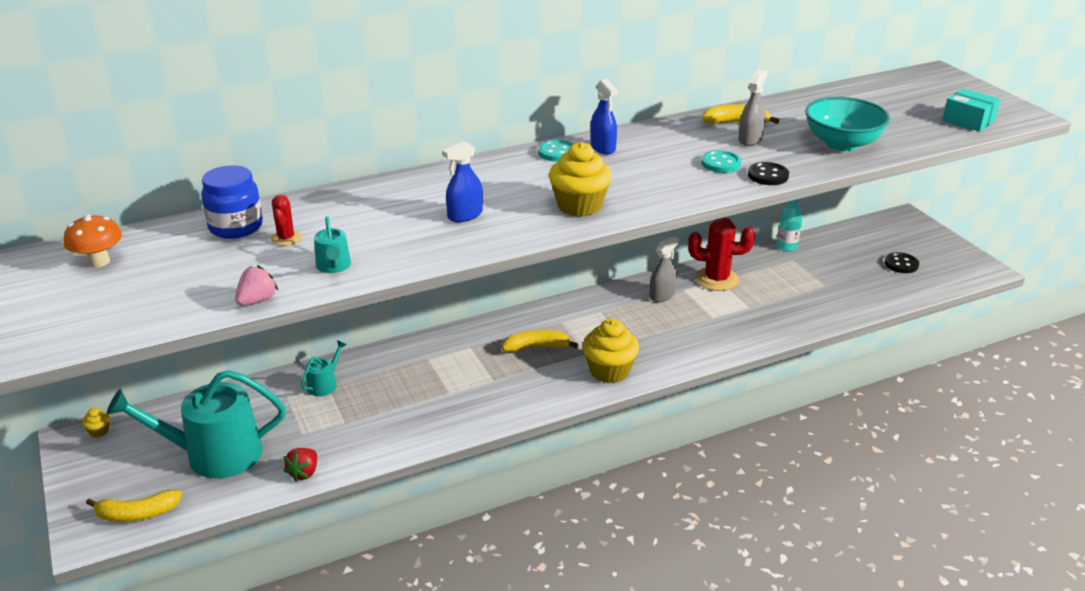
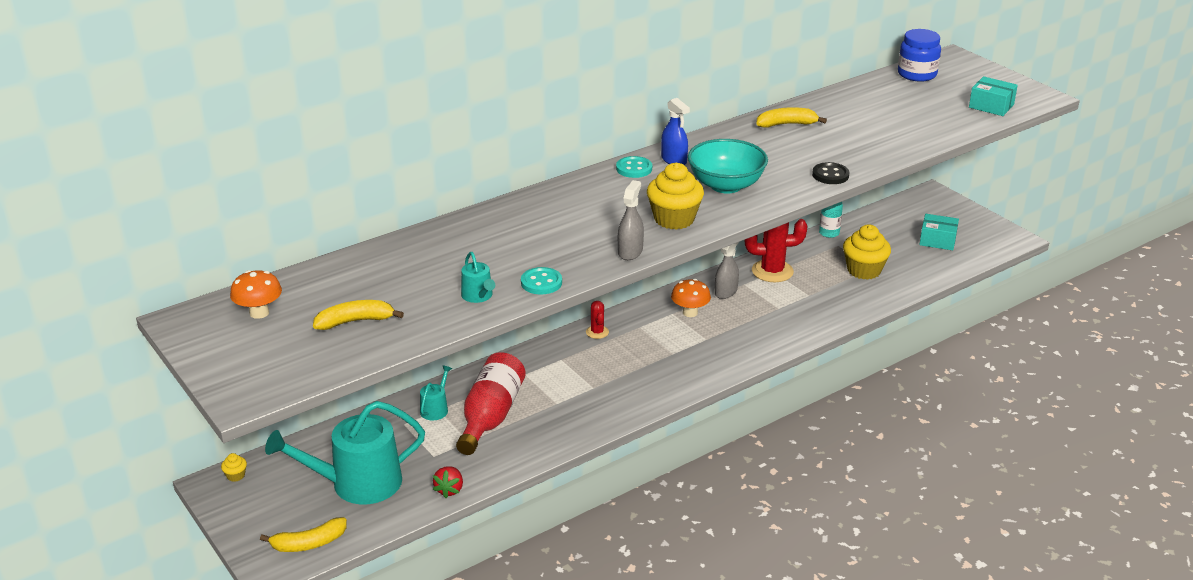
camera: 10 degrees left, 0 degrees up
blue jar [201,165,263,239] -> blue jar moved to [898,29,941,82]
pink strawberry [235,265,278,306] -> none
red cactus [271,195,301,246] -> red cactus moved to [586,301,609,339]
blue spray bottle [442,141,483,222] -> none
yellow banana [502,330,578,352] -> yellow banana moved to [313,300,404,330]
yellow cupcake [583,319,639,383] -> yellow cupcake moved to [843,224,891,280]
turquoise button [701,150,741,173] -> turquoise button moved to [521,267,562,295]
grey spray bottle [738,69,768,146] -> grey spray bottle moved to [618,180,644,260]
turquoise bowl [805,97,890,151] -> turquoise bowl moved to [688,139,768,193]
black button [885,252,919,273] -> turquoise box [919,214,959,250]
none -> red bottle [456,352,526,455]
none -> orange mushroom [671,279,711,317]

